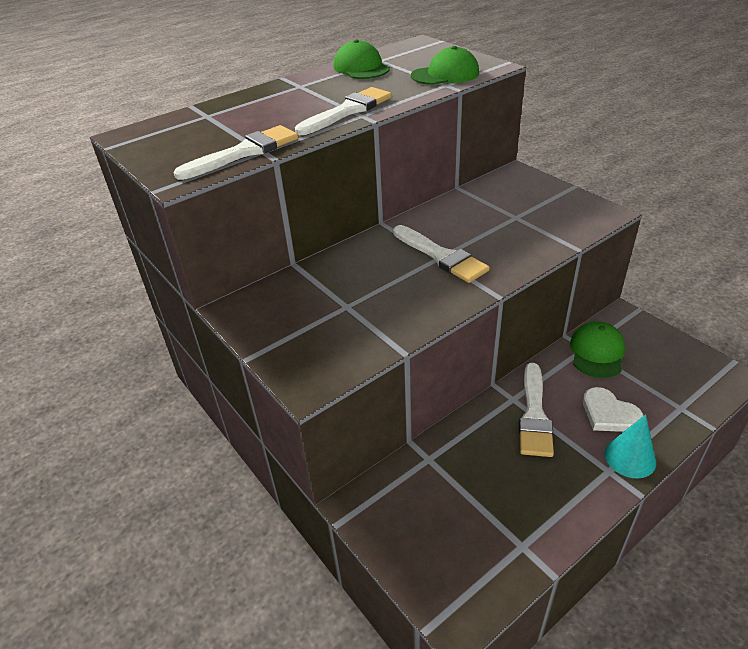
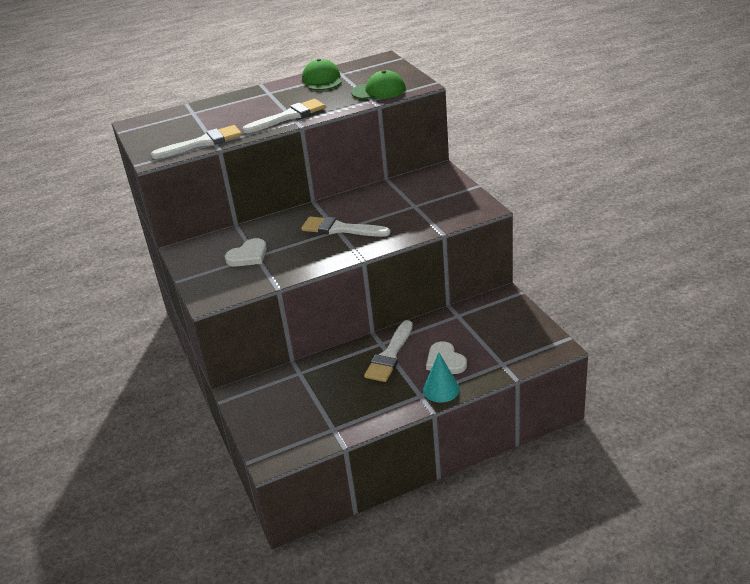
camera: 15 degrees right, 5 degrees down
white brush [393,225,489,283] -> white brush turned 135 degrees clockwise [301,217,390,237]
green cap [570,321,625,378] -> none
none -> white heart [225,238,267,266]

